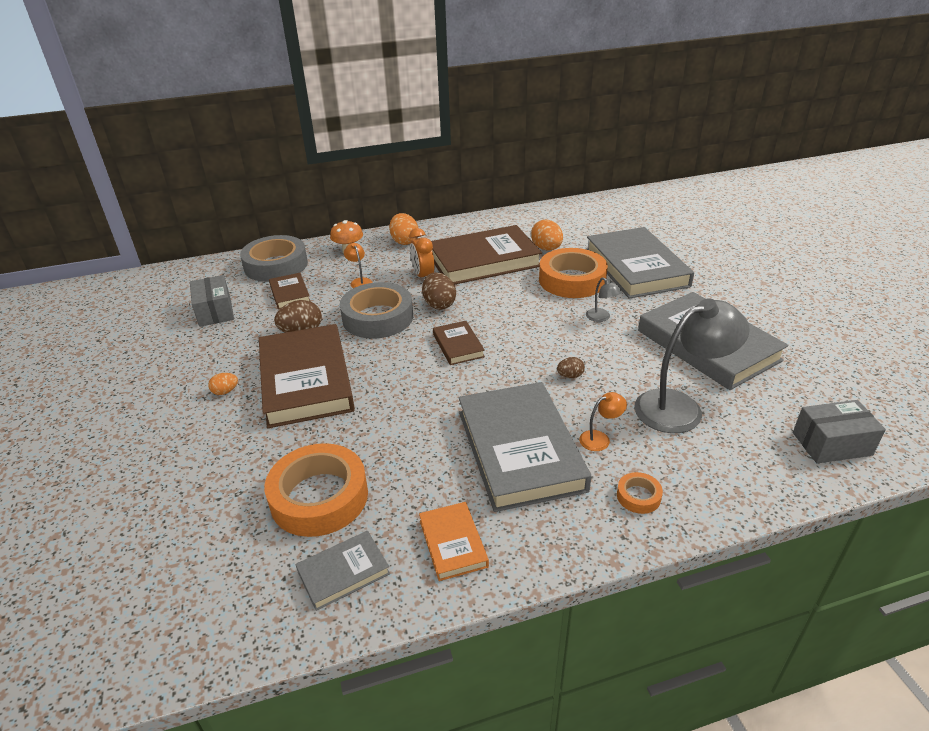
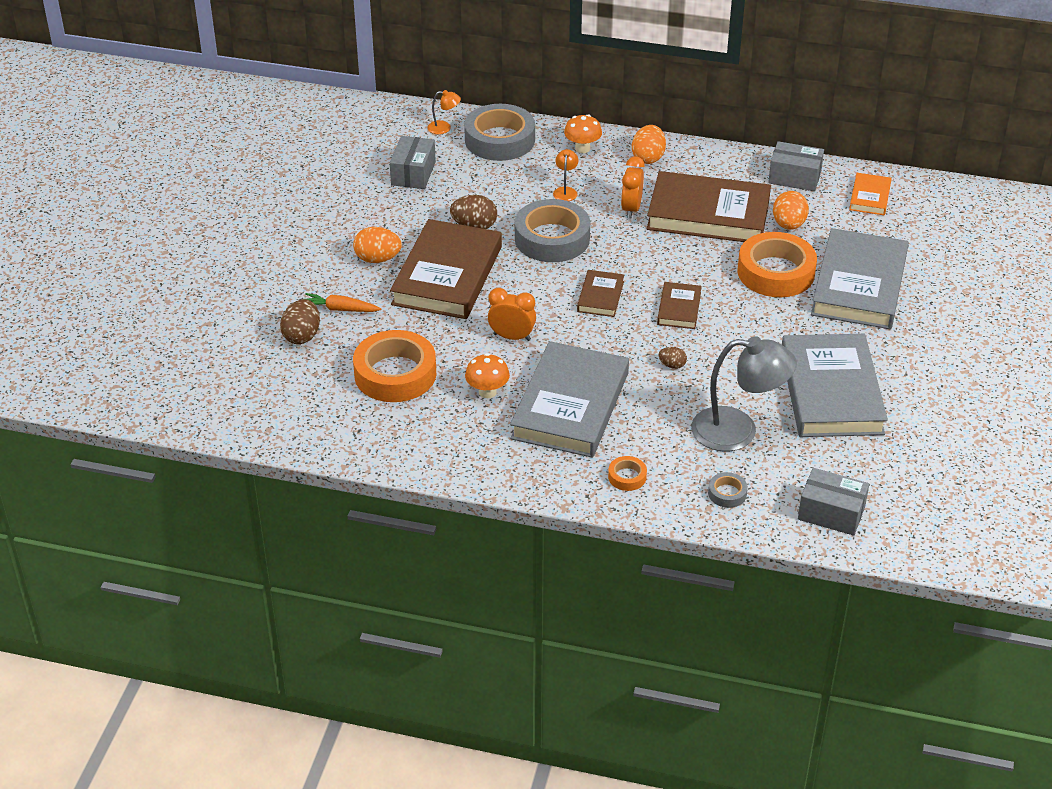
camera: 30 degrees right, 5 degrees up
orange egg [208,373,238,395] -> orange egg [353,227,402,263], size x1.80
brown book [269,273,311,310] -> brown book moved to [657,282,702,329]
grey book [295,531,390,611] -> none
orange book [419,502,489,581] -> orange book moved to [849,173,892,215]
brown egg [422,272,456,310] -> brown egg moved to [280,299,320,344]
orange lamp [579,392,627,451] -> orange lamp moved to [427,90,461,134]
grey lamp [586,277,622,322] -> none
none -> orange carrot [305,293,381,312]
none -> orange mushroom [465,353,510,398]
none -> orange clock [488,288,536,341]
none -> grey tape [708,472,748,508]
none -> grey box [768,141,824,191]

